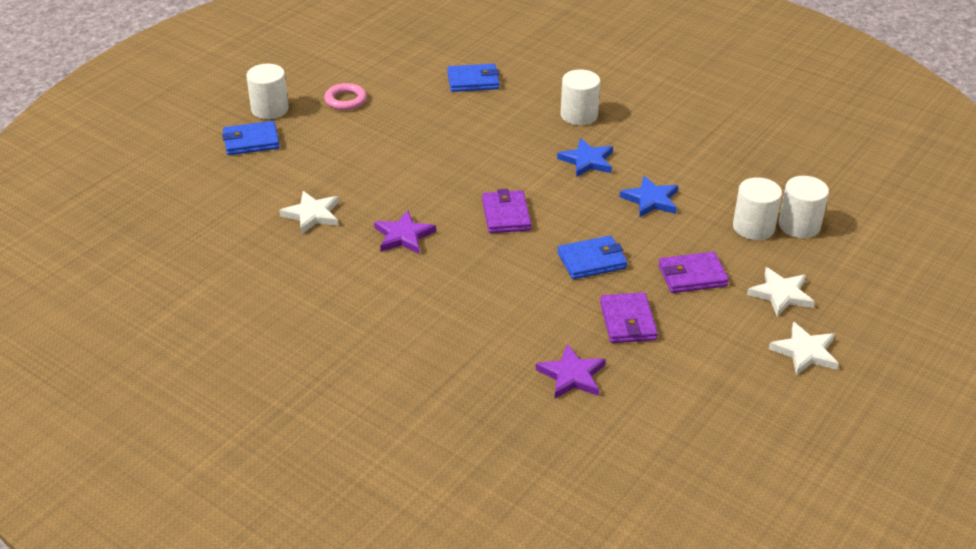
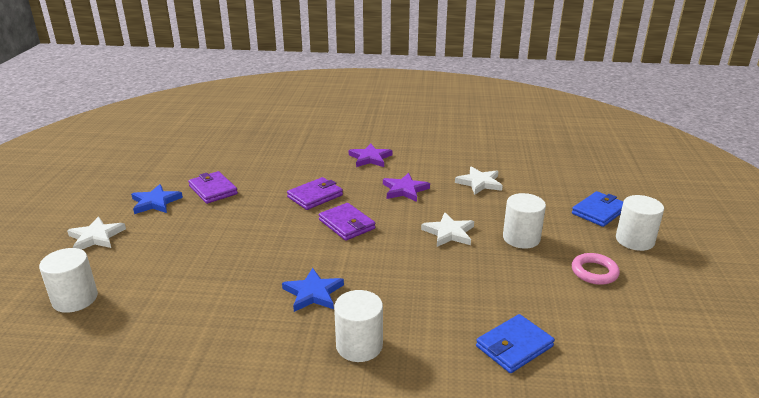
camera: 150 degrees right, 10 degrees down
purple star [536,344,606,398] -> purple star moved to [349,143,392,167]
blue wallet [558,236,627,279] -> none
blue star [620,176,678,217] -> blue star moved to [131,184,183,214]
purple wallet [658,252,729,293] -> purple wallet moved to [287,177,343,210]
white cylinder [733,177,782,240] -> white cylinder moved to [503,193,546,249]
white star [769,322,839,375] -> white star moved to [421,212,474,247]

